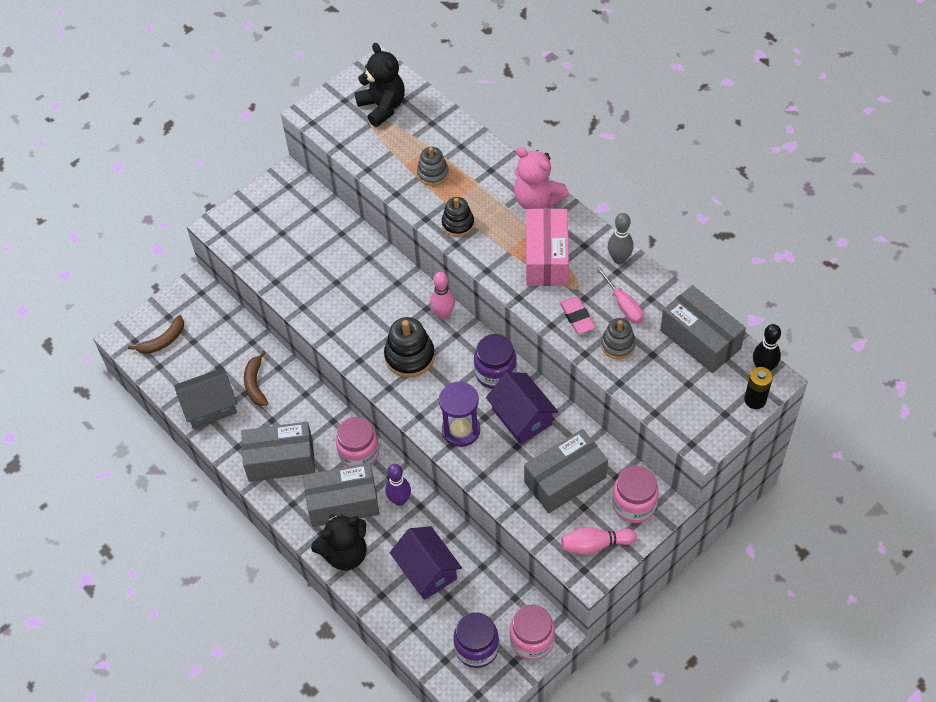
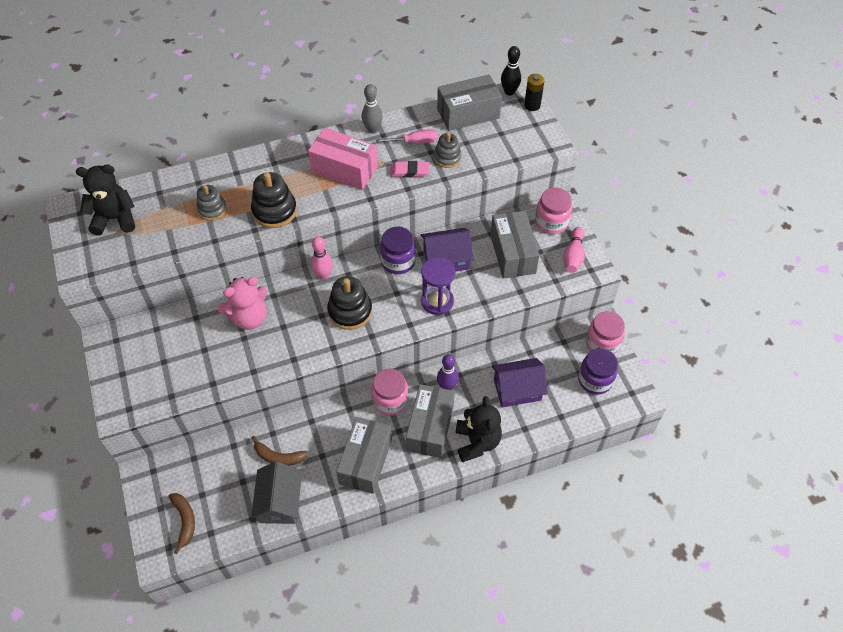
camera: 70 degrees left, 0 degrees up
black stacking toy [442,197,474,237] -> black stacking toy [251,172,297,228], size x1.54
pink teddy bear [514,147,569,209] -> pink teddy bear moved to [218,277,267,330]

